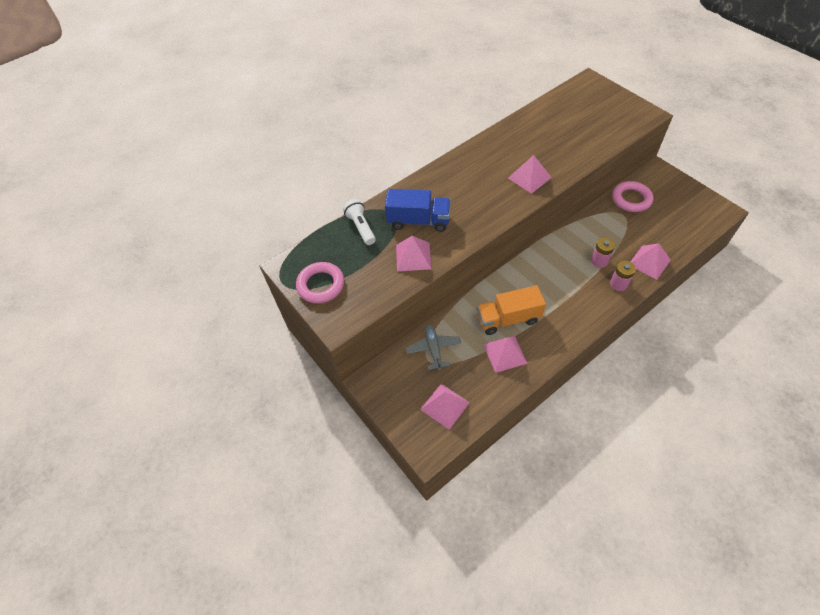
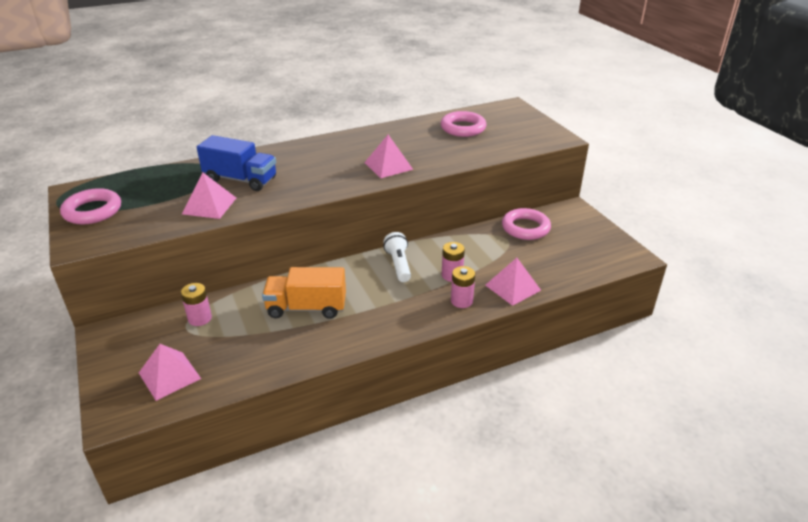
camera: 10 degrees right, 20 degrees down
white flashlight [343,199,376,245] -> white flashlight moved to [383,232,411,282]
grey plane [406,324,461,371] -> pink battery [181,283,212,326]
pink pyramid [483,336,528,373] -> none
none -> pink ring [441,111,487,137]

